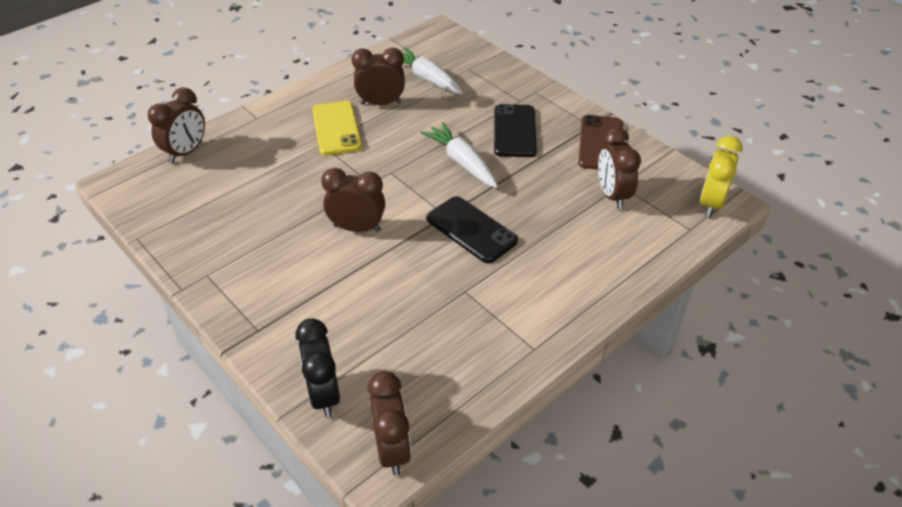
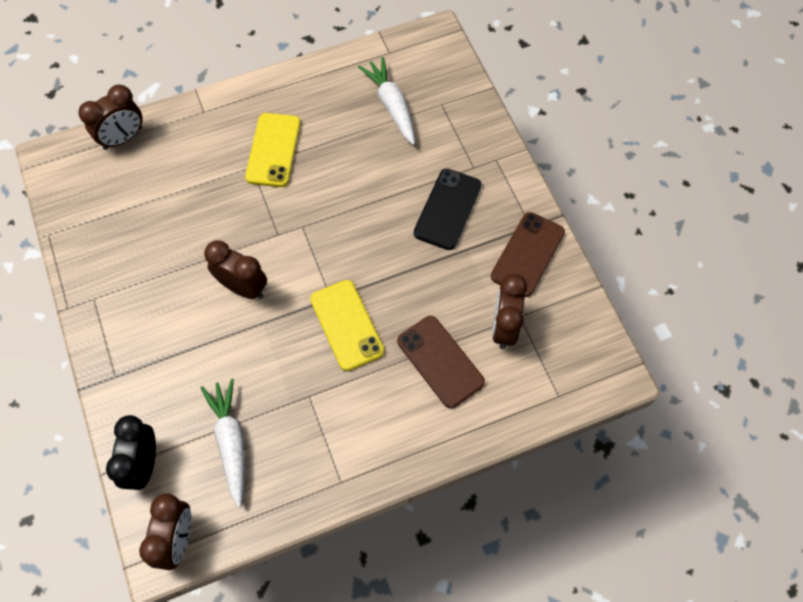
camera: 20 degrees right, 20 degrees up
brown clock [352,48,405,105] -> none
white carrot [420,122,498,188] -> white carrot moved to [201,379,245,508]
black phone [427,196,518,263] -> yellow phone [310,280,384,371]
yellow clock [700,136,743,217] -> none
none -> brown phone [397,316,485,408]

